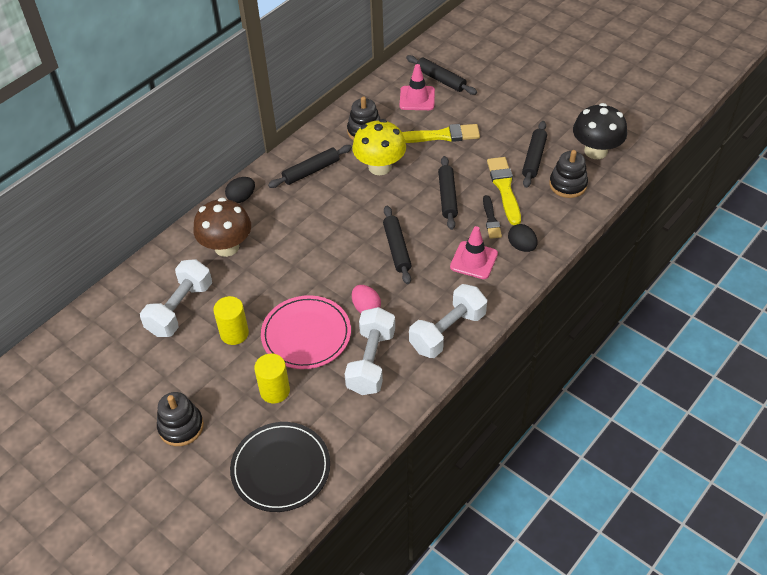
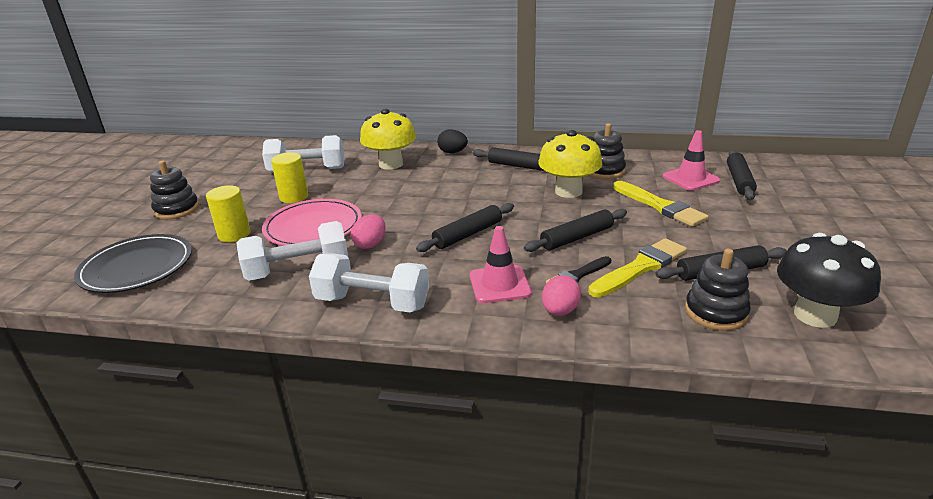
camera: 60 degrees right, 20 degrees down
brown mushroom [194,197,251,257] -> yellow mushroom [360,109,416,170]
black egg [508,224,538,252] -> pink egg [542,275,581,316]

